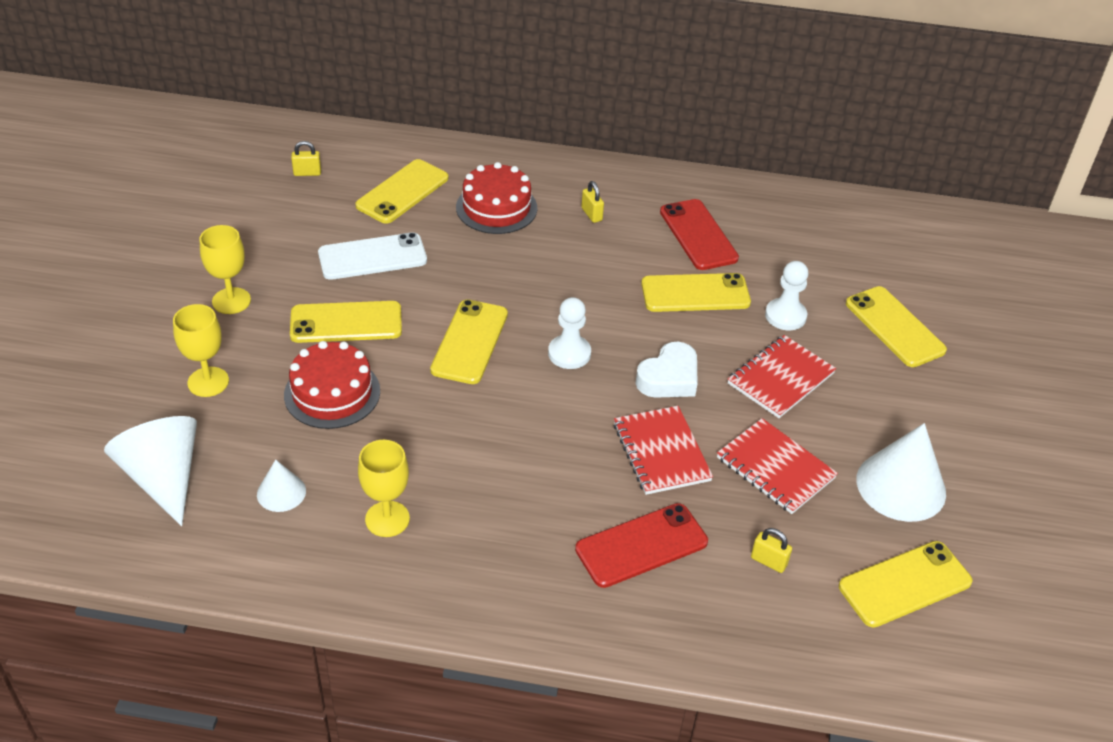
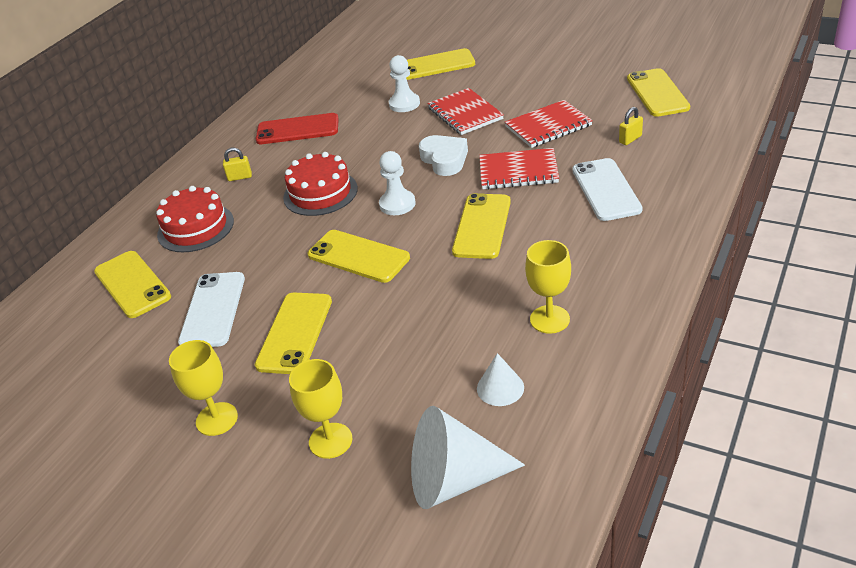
camera: 65 degrees left, 5 degrees down
red cake [284,341,380,429] -> red cake moved to [283,152,358,216]
yellow padlock [291,141,321,176] -> none
red phone [575,503,708,588] -> white phone [572,158,643,221]
yellow phone [641,273,751,312] -> yellow phone moved to [452,193,511,259]
white cone [856,423,946,522] -> none

